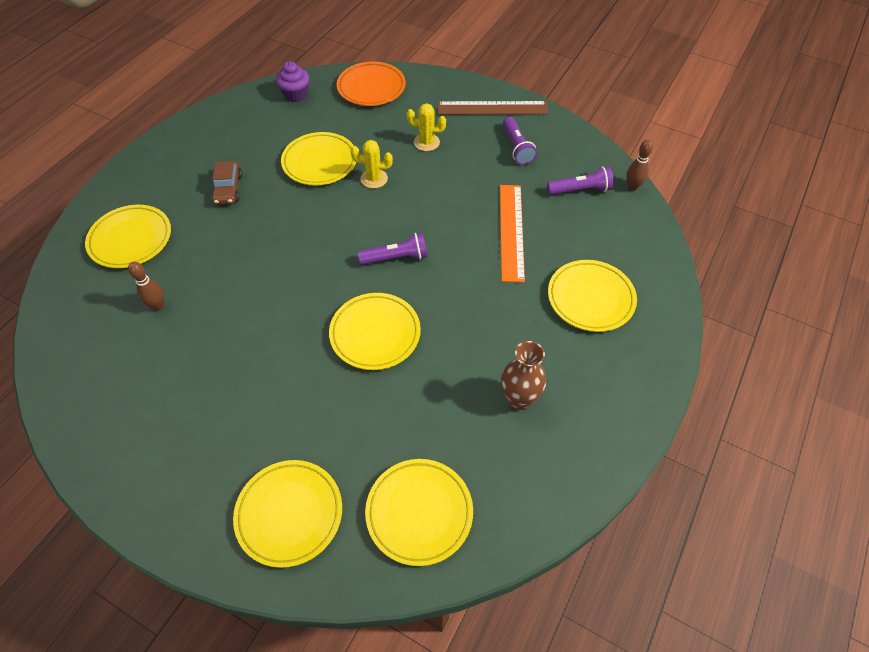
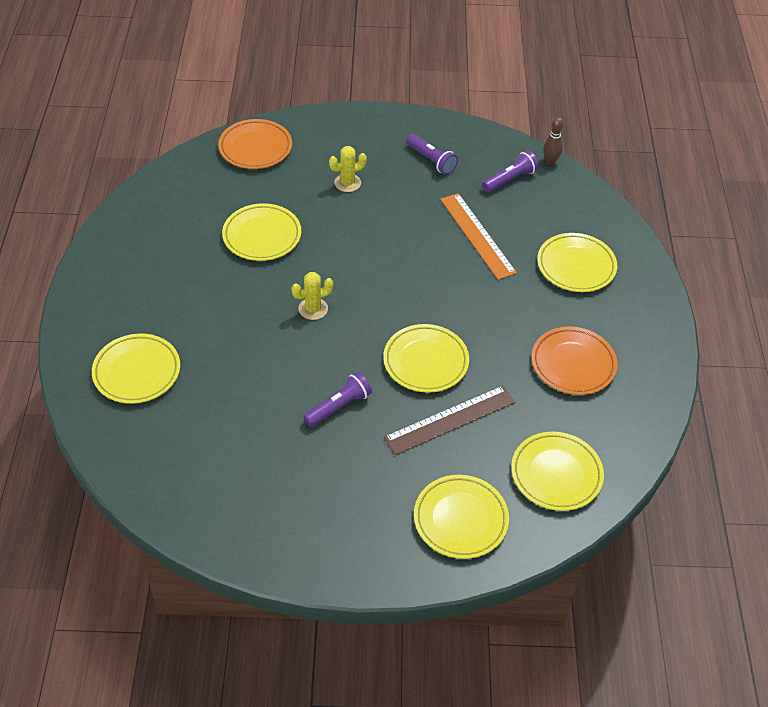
camera: 30 degrees left, 5 degrees down
brown bowling pin [128,262,164,311] -> none
brown car [211,161,242,205] -> none
purple cupcake [276,61,309,102] -> none
yellow cactus [350,140,393,188] -> yellow cactus moved to [291,272,333,320]
purple flashlight [357,233,427,265] -> purple flashlight moved to [303,372,372,427]
brown ruler [437,101,548,115] -> brown ruler moved to [384,386,515,455]
brown vase [501,341,546,410] -> orange plate [532,327,618,395]

